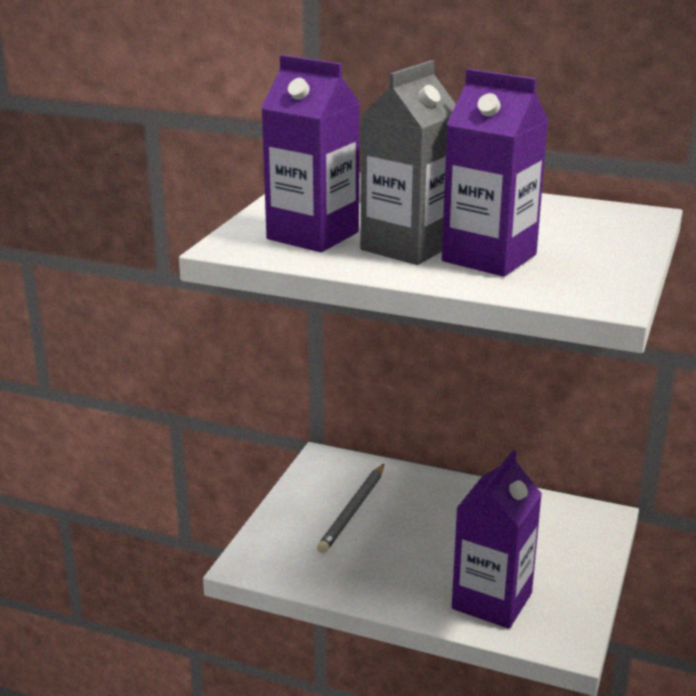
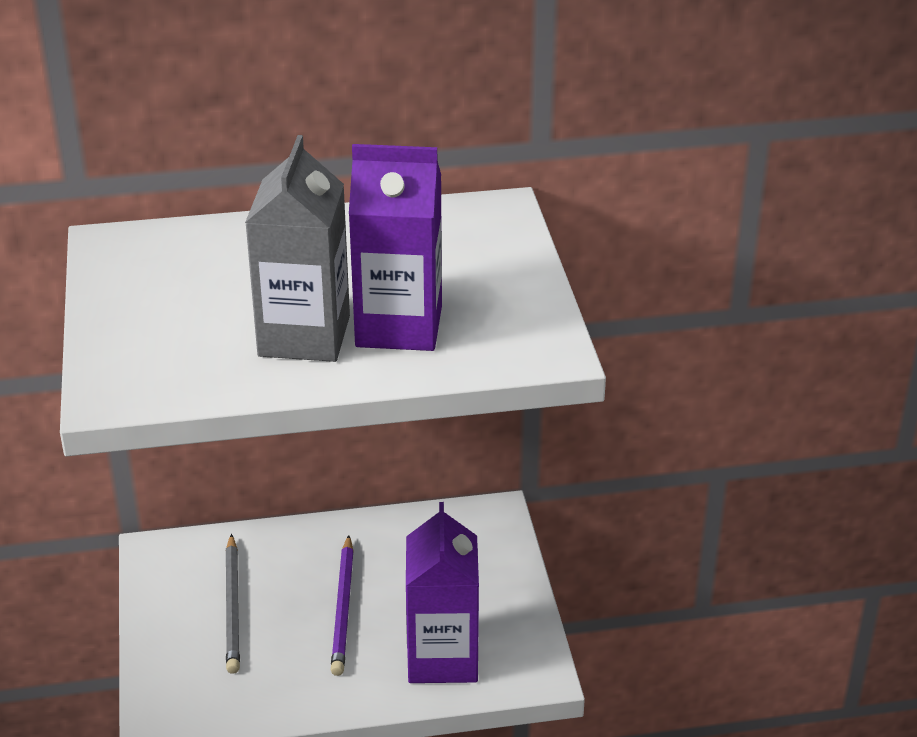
camera: 30 degrees left, 10 degrees up
purple carton [261,55,360,252] -> none
none -> purple pencil [331,535,354,676]

